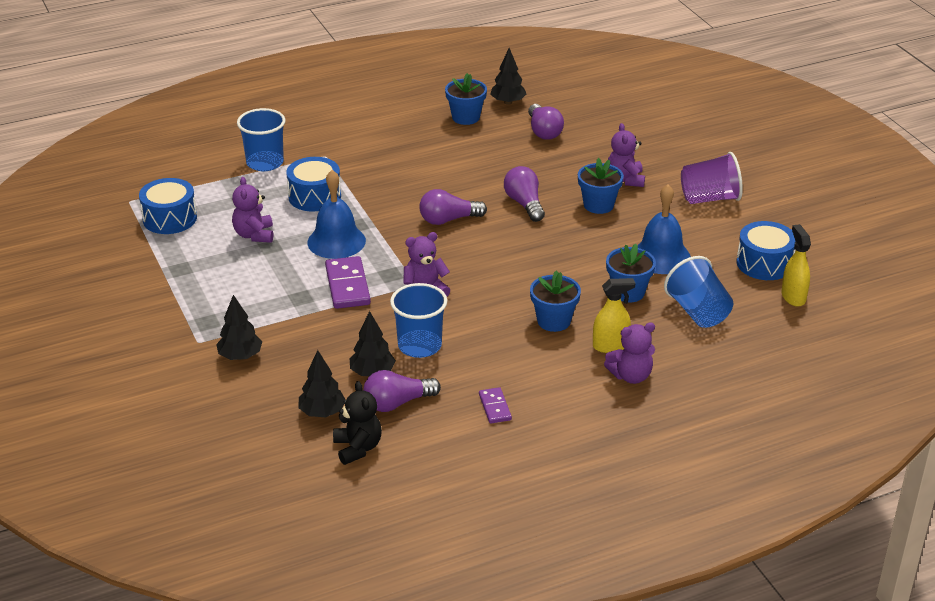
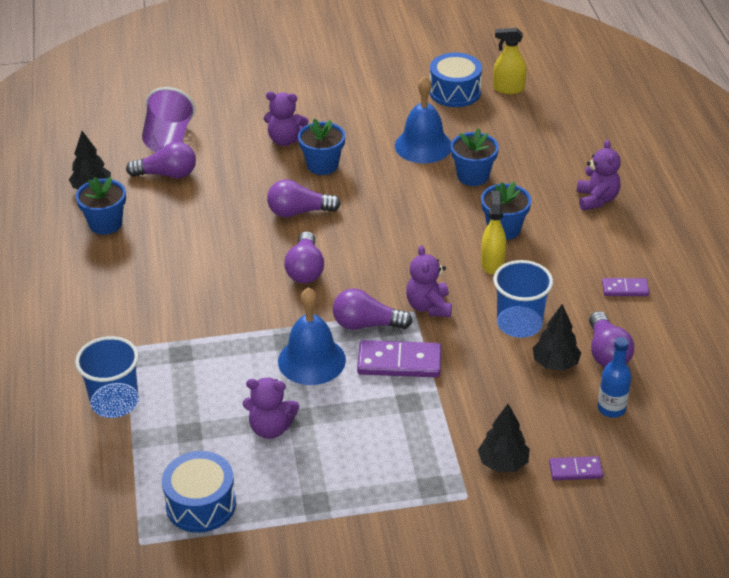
camera: 75 degrees left, 5 degrees up
blue drum [286,157,341,211] -> none
black tree [298,350,346,417] -> blue bottle [598,337,631,418]
black teddy bear [333,381,382,465] -> none
yellow spray bottle [593,278,635,353] -> yellow spray bottle moved to [481,191,506,274]
blue cup [664,256,733,328] -> none
purple cup [681,152,743,204] -> purple cup moved to [142,87,195,152]
none -> purple light bulb [333,288,413,330]
none -> purple domino [549,456,603,480]

